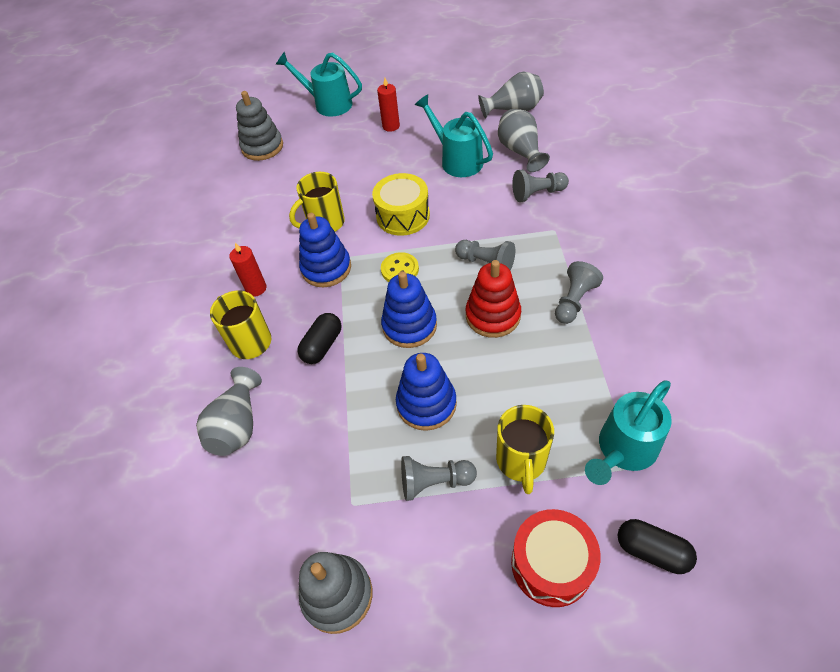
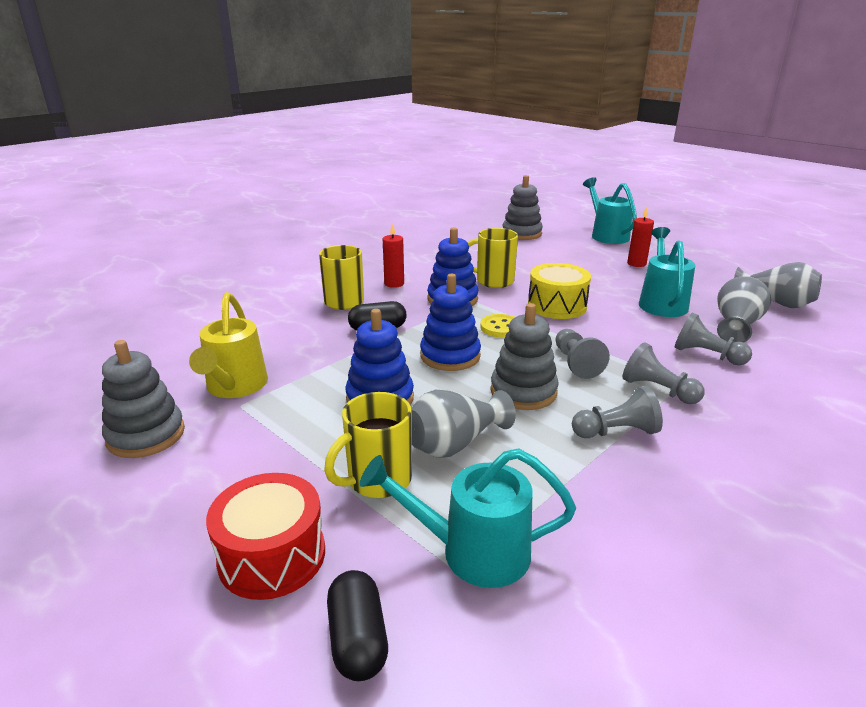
camera: 45 degrees right, 25 degrees down
grey vase [196,367,262,456] -> grey vase moved to [411,390,516,458]
grey pawn [401,456,477,501] -> grey pawn moved to [623,342,705,404]
red stacking toy [466,260,521,338] -> grey stacking toy [490,303,559,410]
none -> yellow watering can [189,292,268,398]

